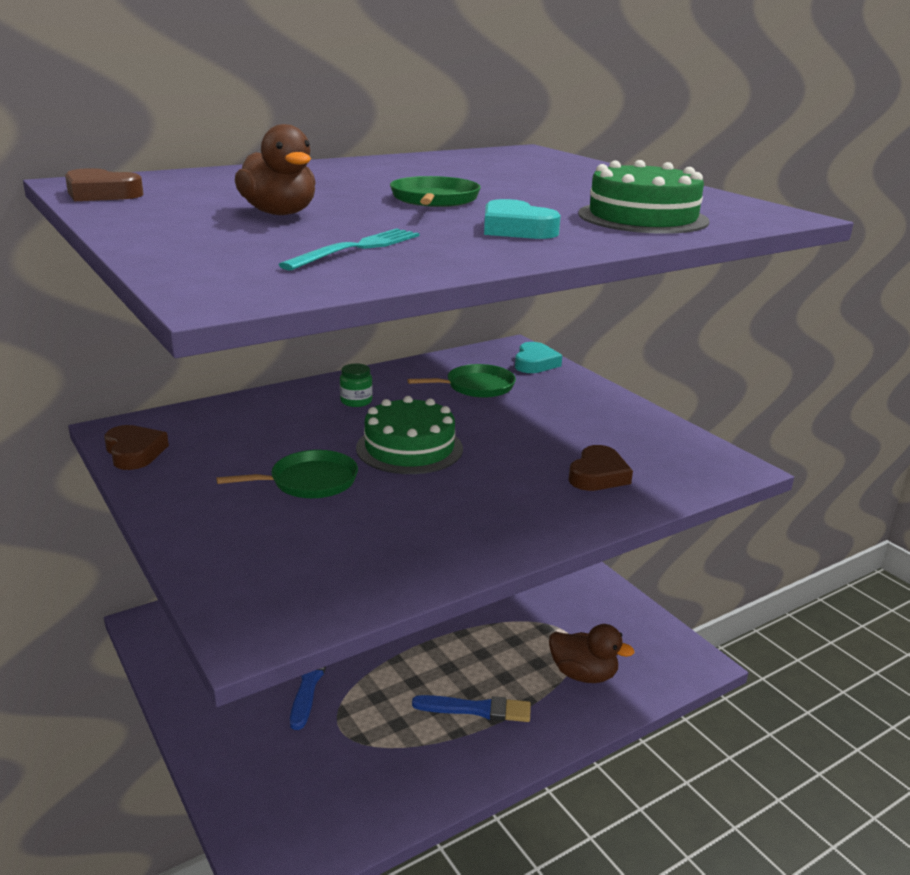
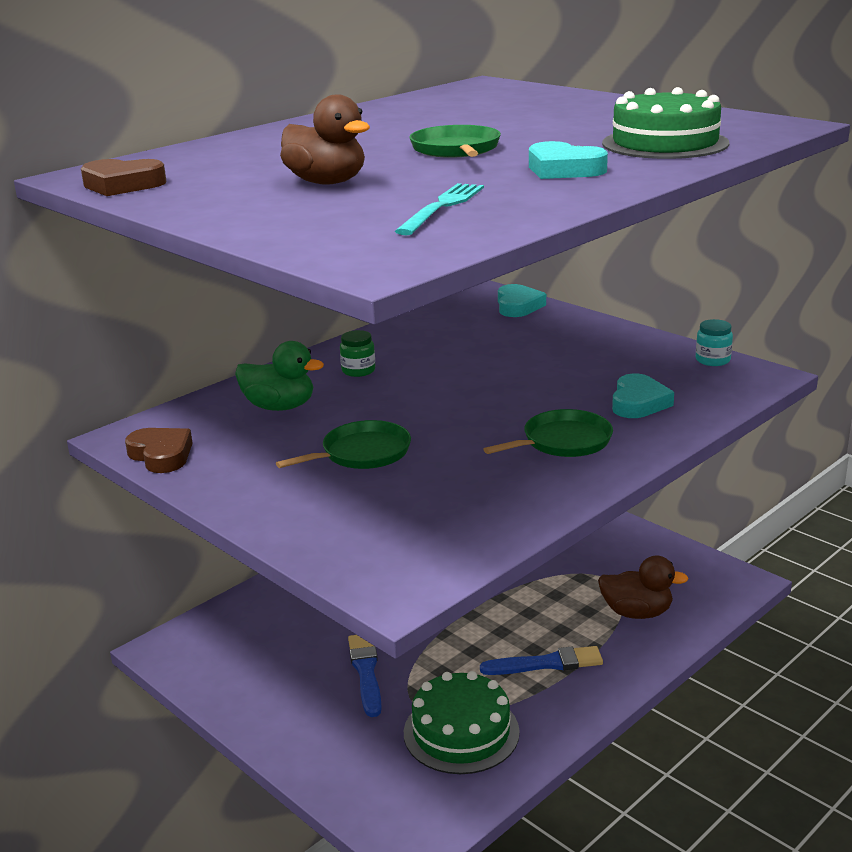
camera: 10 degrees left, 0 degrees up
green cake [356,396,463,474] -> green cake moved to [404,671,520,774]
green pan [407,364,516,398] -> green pan moved to [483,409,613,457]
brown heart [568,445,633,491] -> turquoise heart [612,374,674,418]
none -> green duck [235,341,324,411]
none -> turquoise jar [696,319,733,366]

